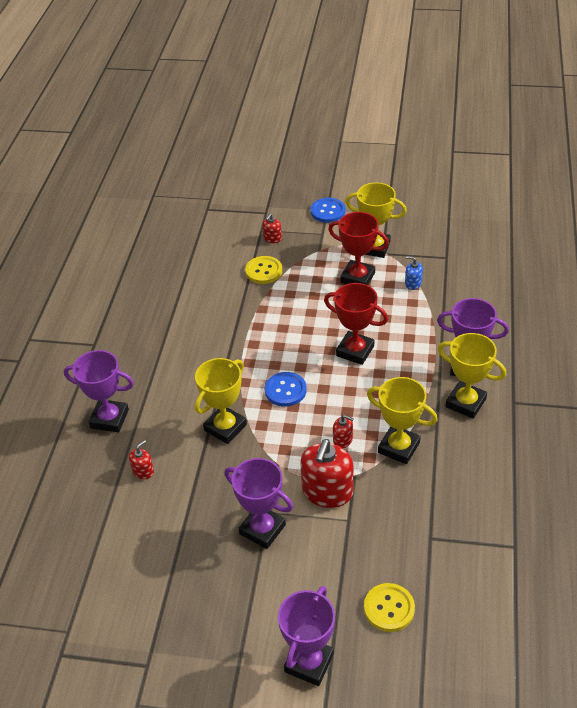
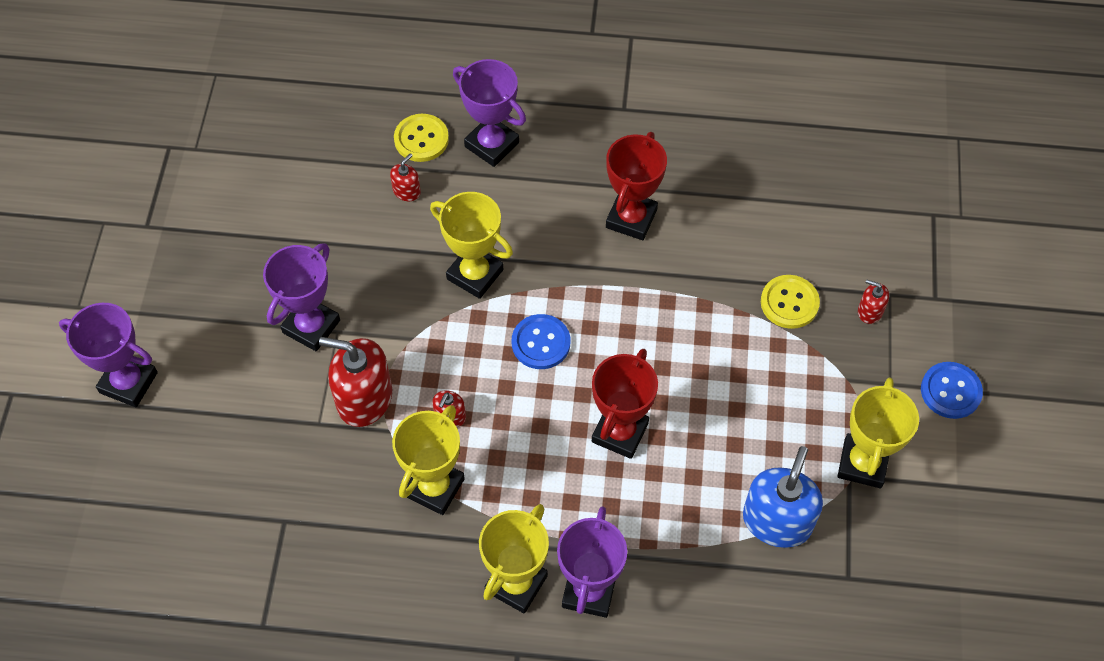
camera: 85 degrees right, 15 degrees up
purple trophy [64,350,134,433] -> purple trophy turned 60 degrees counterclockwise [453,59,526,167]
red soap dispenser [129,440,154,479] -> red soap dispenser turned 90 degrees counterclockwise [390,153,421,201]
red trophy [328,212,389,285] -> red trophy moved to [606,132,667,240]
yellow button [364,583,415,632] -> yellow button moved to [394,114,449,162]
blue soap dispenser [405,256,423,290] -> blue soap dispenser [743,446,823,548], size x2.09

